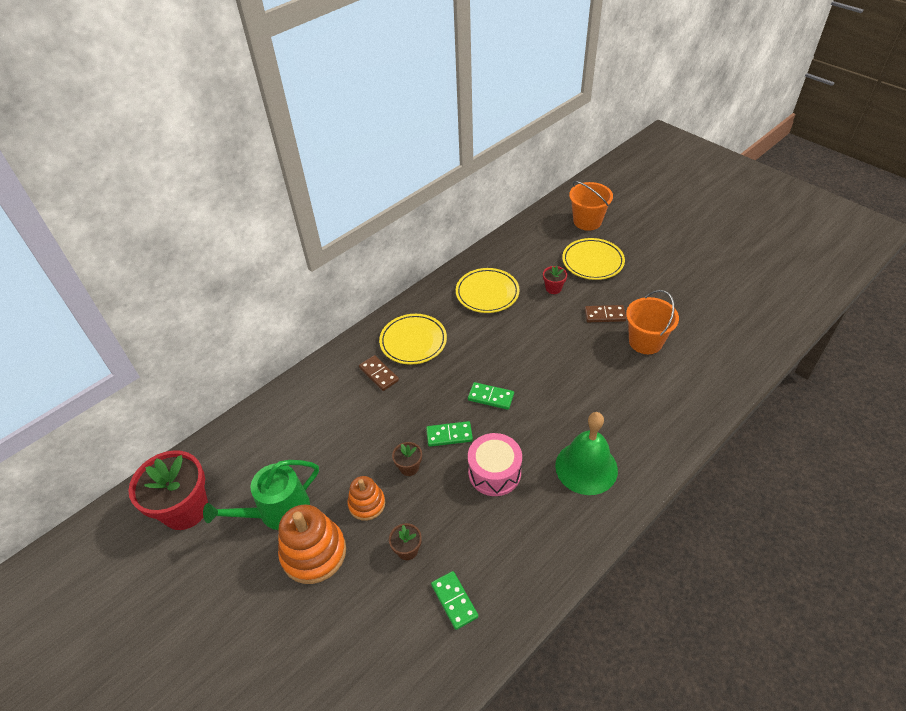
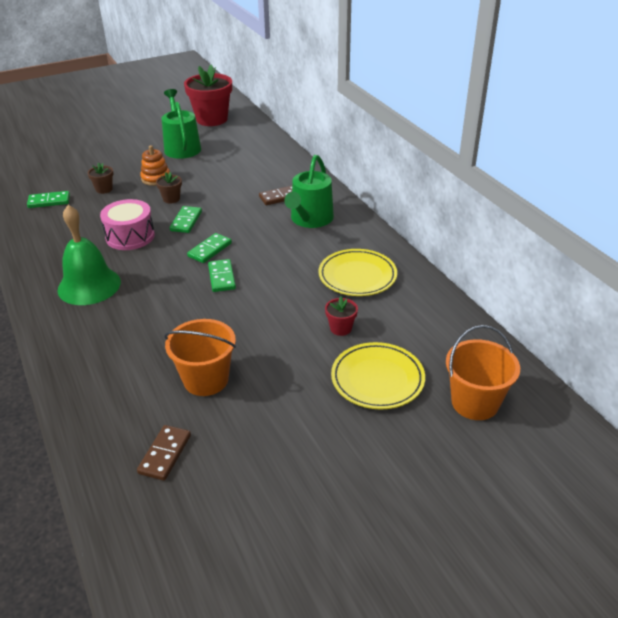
camera: 105 degrees right, 10 degrees down
orange stacking toy [278,505,346,584] -> none
yellow plate [379,314,447,365] -> green watering can [284,155,334,228]
brown domino [584,305,626,322] -> brown domino moved to [137,425,191,481]
none -> green domino [208,259,236,292]

